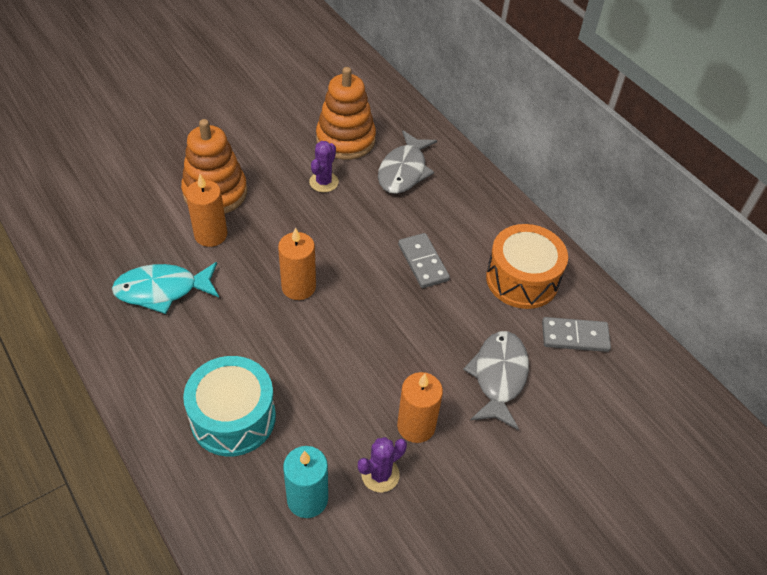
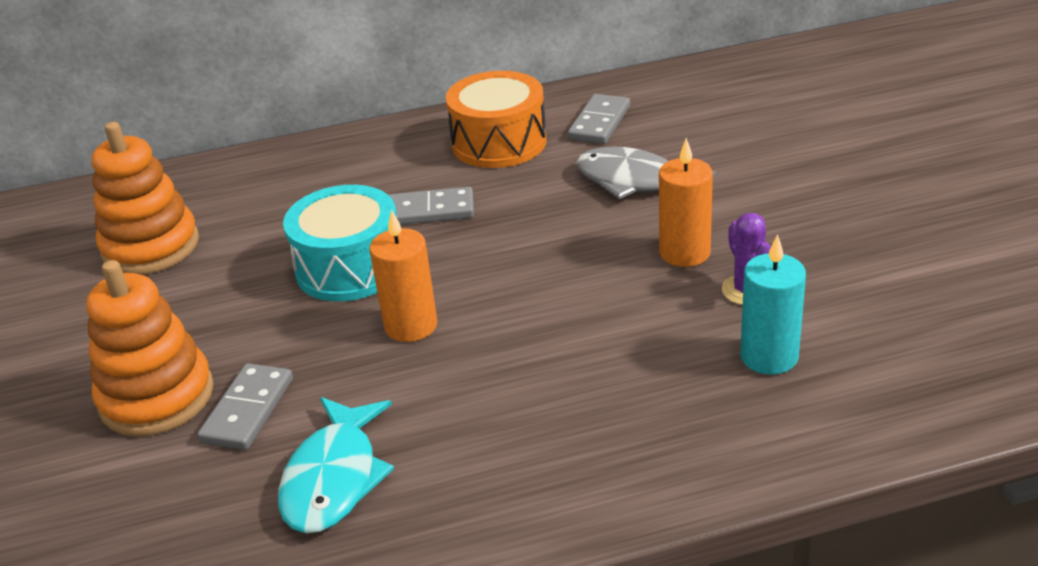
camera: 65 degrees left, 15 degrees down
turquoise drum [183,356,276,456] -> turquoise drum moved to [283,185,397,301]
orange candle [186,174,227,247] -> grey domino [198,363,293,450]
purple cactus [309,141,339,192] -> none
grey fish [378,130,437,194] -> none

